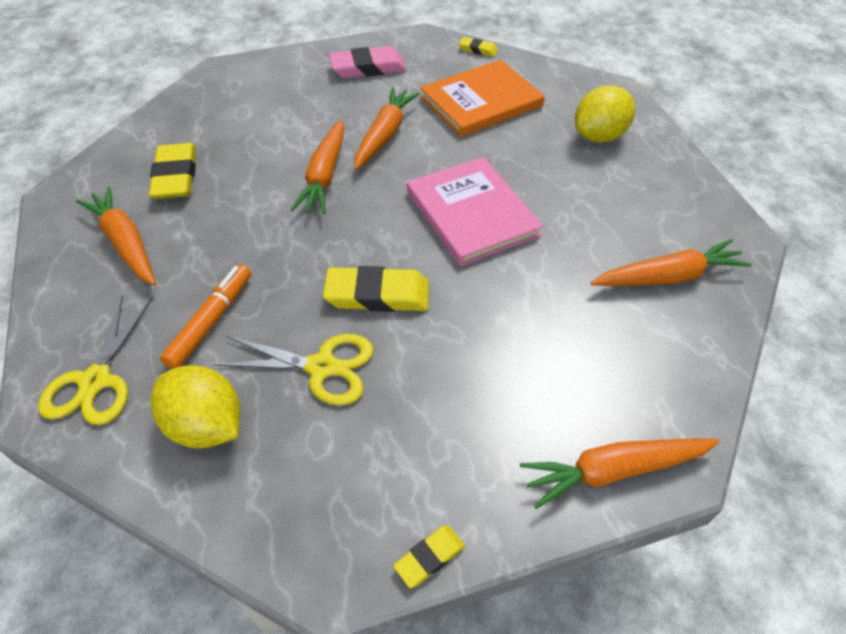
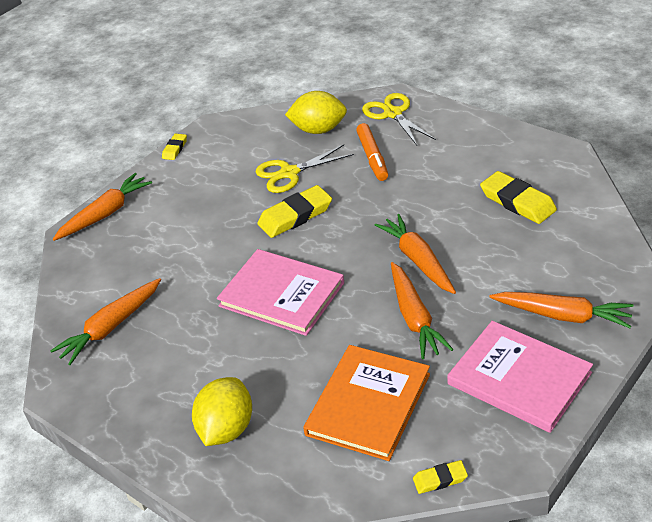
camera: 150 degrees right, 10 degrees down
orange carrot [76,187,156,285] -> orange carrot moved to [489,292,633,328]
pink eraser [329,46,406,78] -> pink book [447,321,593,433]

